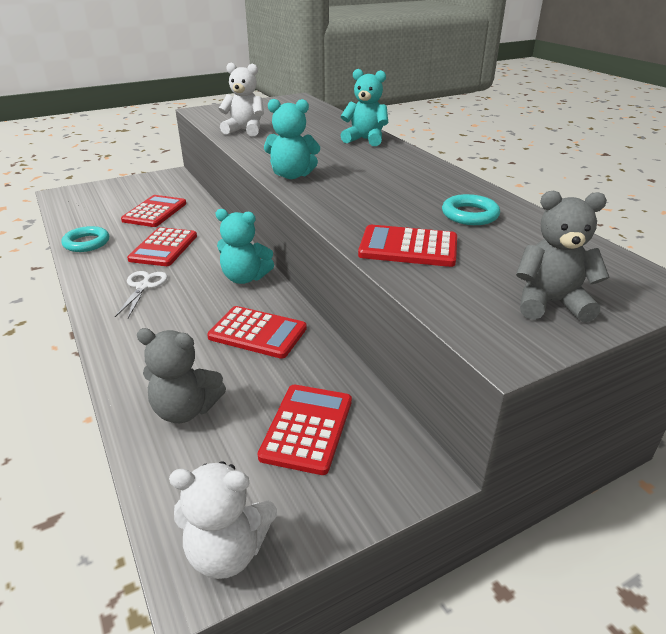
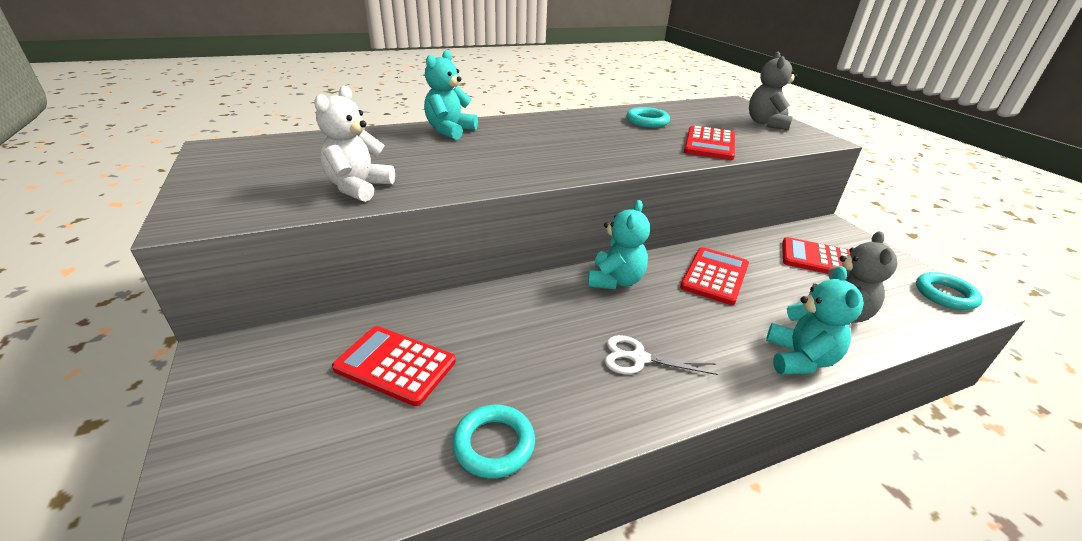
camera: 85 degrees left, 0 degrees up
red calculator [127,227,197,266] -> none
white teddy bear [169,461,277,579] -> turquoise ring [916,272,983,310]
turquoise teddy bear [264,99,320,179] -> turquoise teddy bear moved to [766,266,864,374]

